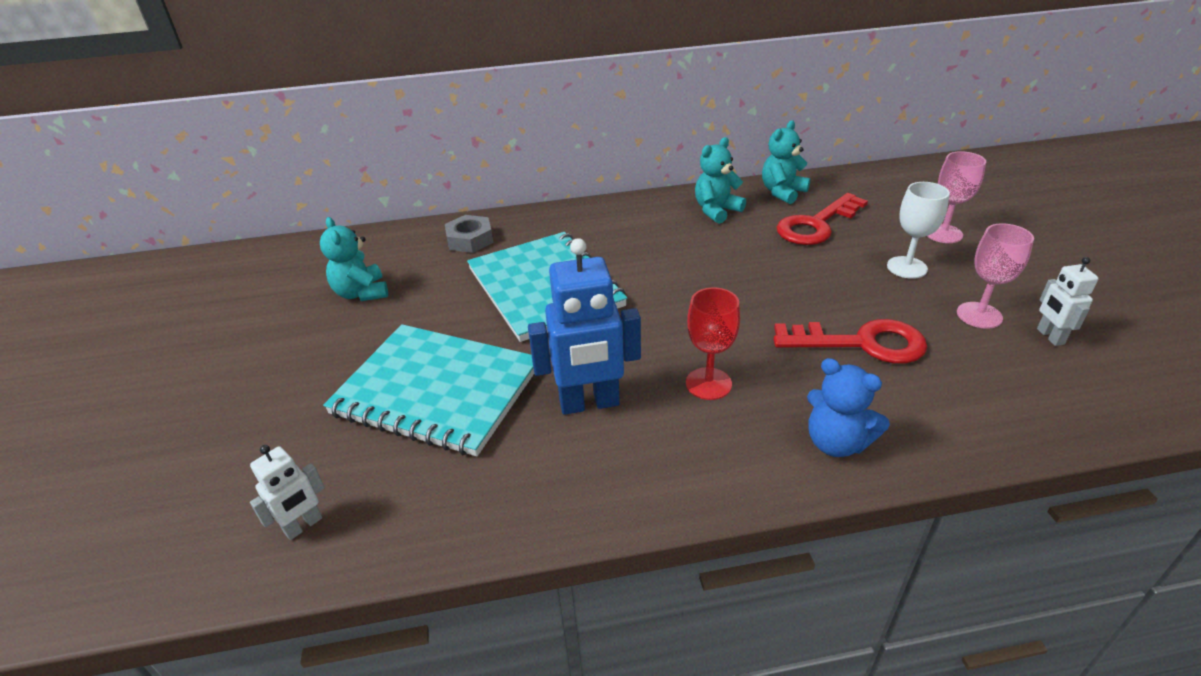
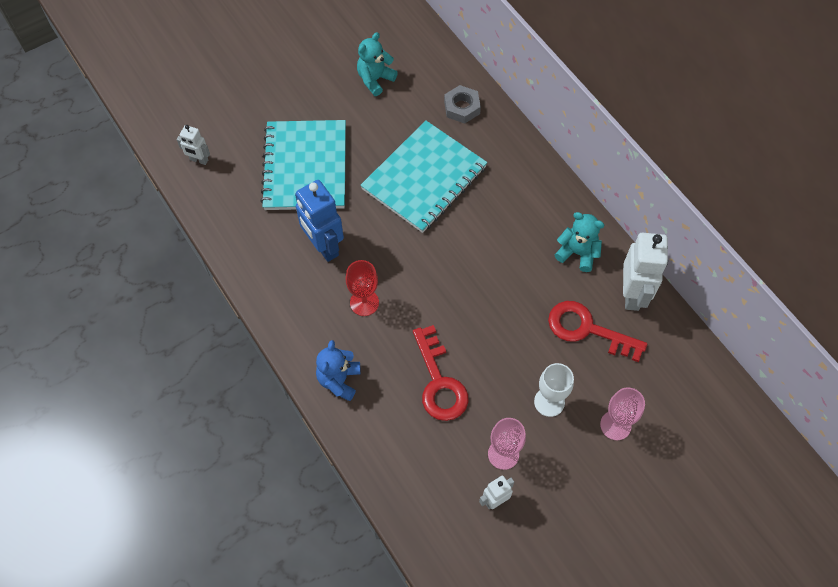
camera: 65 degrees right, 25 degrees up
turquoise teddy bear [762,120,810,204] -> white robot [623,233,668,311]

